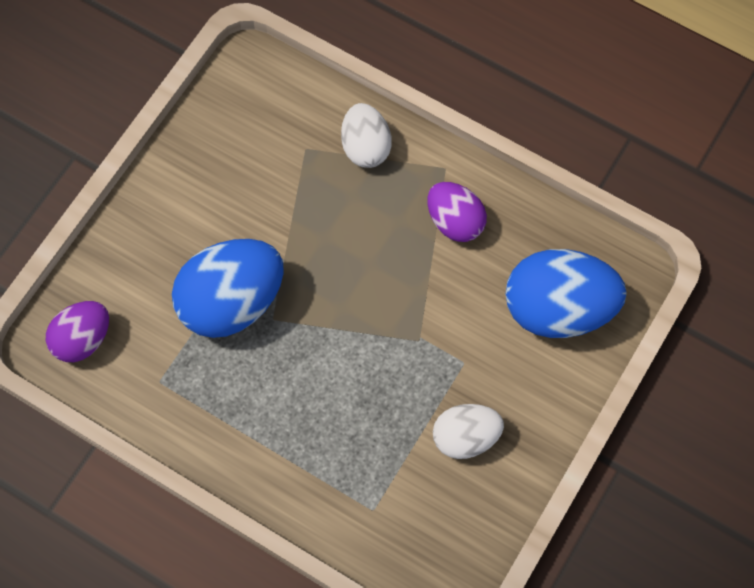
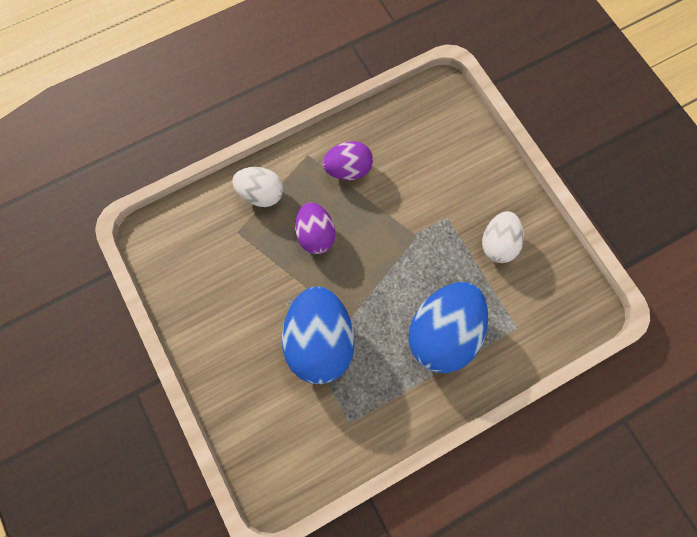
camera: 60 degrees left, 5 degrees up
purple egg [46,301,109,362] -> purple egg moved to [295,202,335,254]
blue egg [505,249,627,338] -> blue egg moved to [409,282,488,373]

